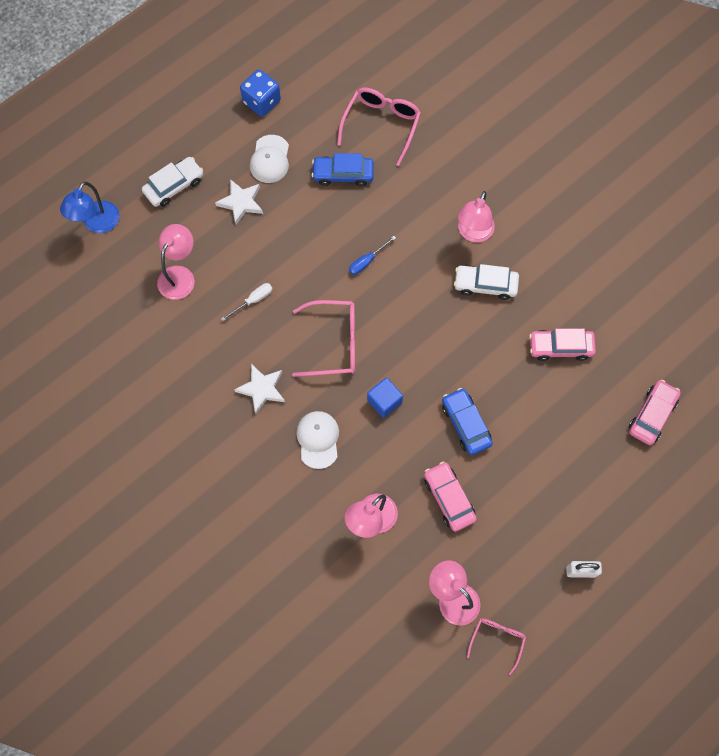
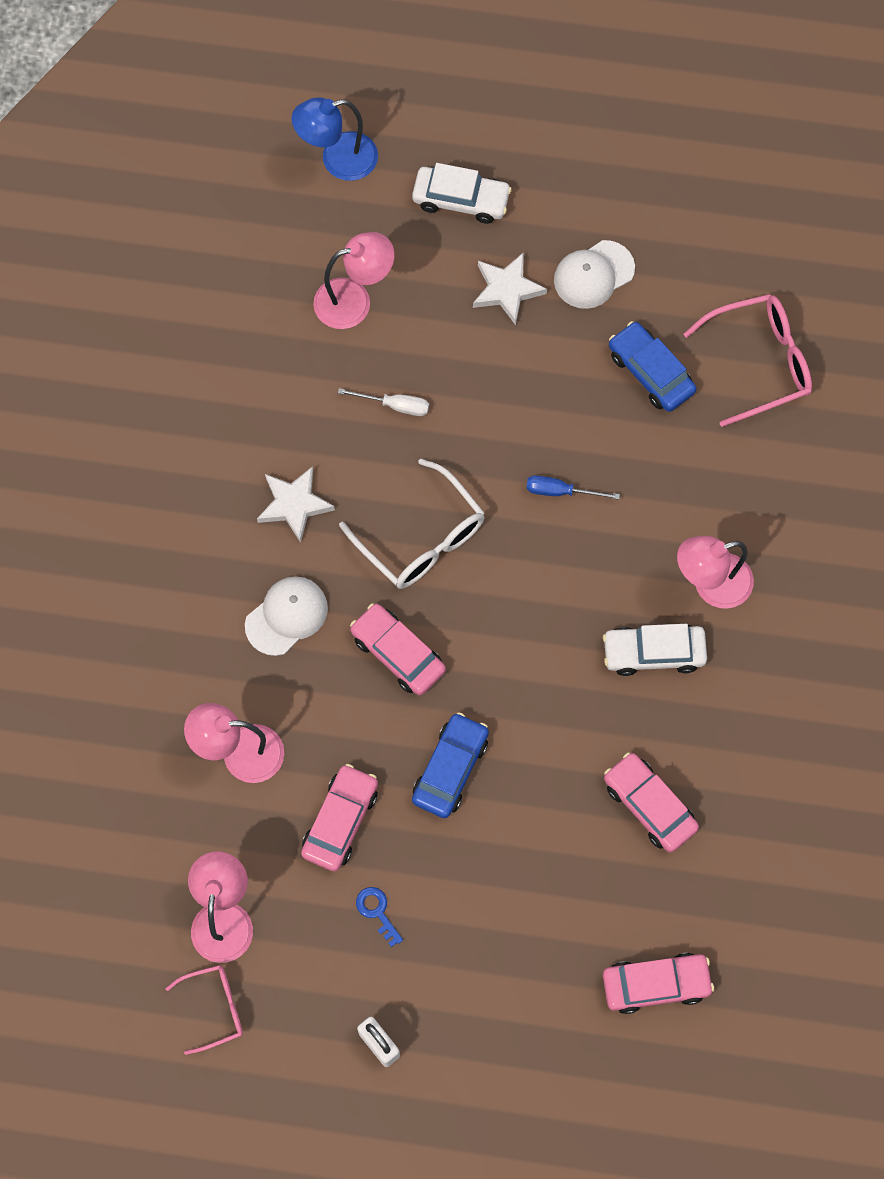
camera: 50 degrees right, 0 degrees up
blue dice [240,69,281,117] -> none
pink glasses [292,300,355,377] -> white glasses [339,459,485,589]
blue cube [367,378,403,418] -> pink car [350,603,446,695]
white car [454,264,519,300] -> white car turned 60 degrees counterclockwise [603,624,707,676]
none -> blue key [356,887,403,947]

